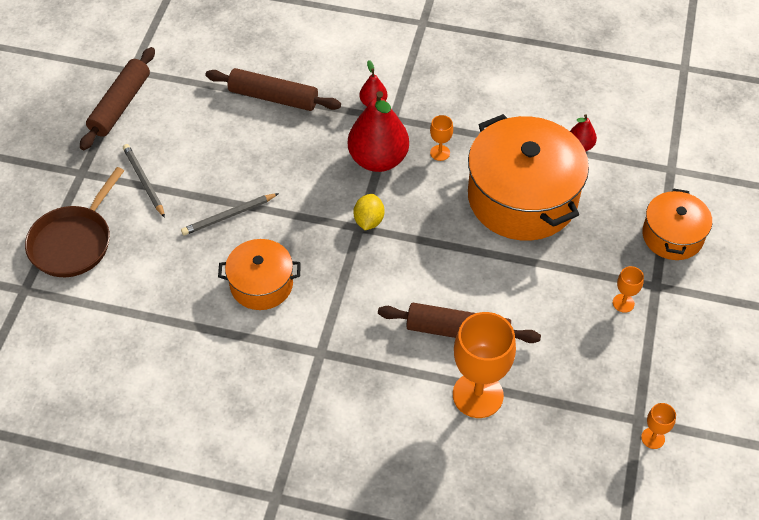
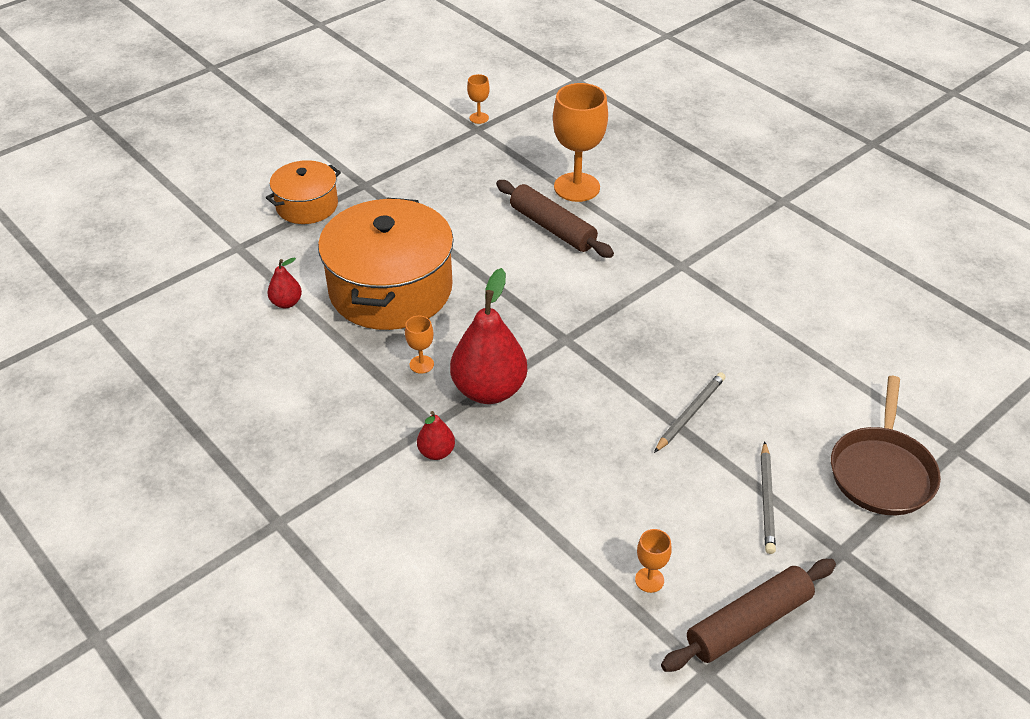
camera: 145 degrees left, 10 degrees down
brown pan [25,167,124,277] -> brown pan turned 135 degrees clockwise [831,376,941,515]
grey pencil [181,193,279,235] -> grey pencil turned 60 degrees counterclockwise [654,372,726,453]
brown rolling pin [205,68,341,111] -> none
orange pot [218,239,301,310] -> none
yellow lemon [354,194,384,230] -> none
orange goblet [613,266,644,313] -> orange goblet moved to [635,529,671,593]

